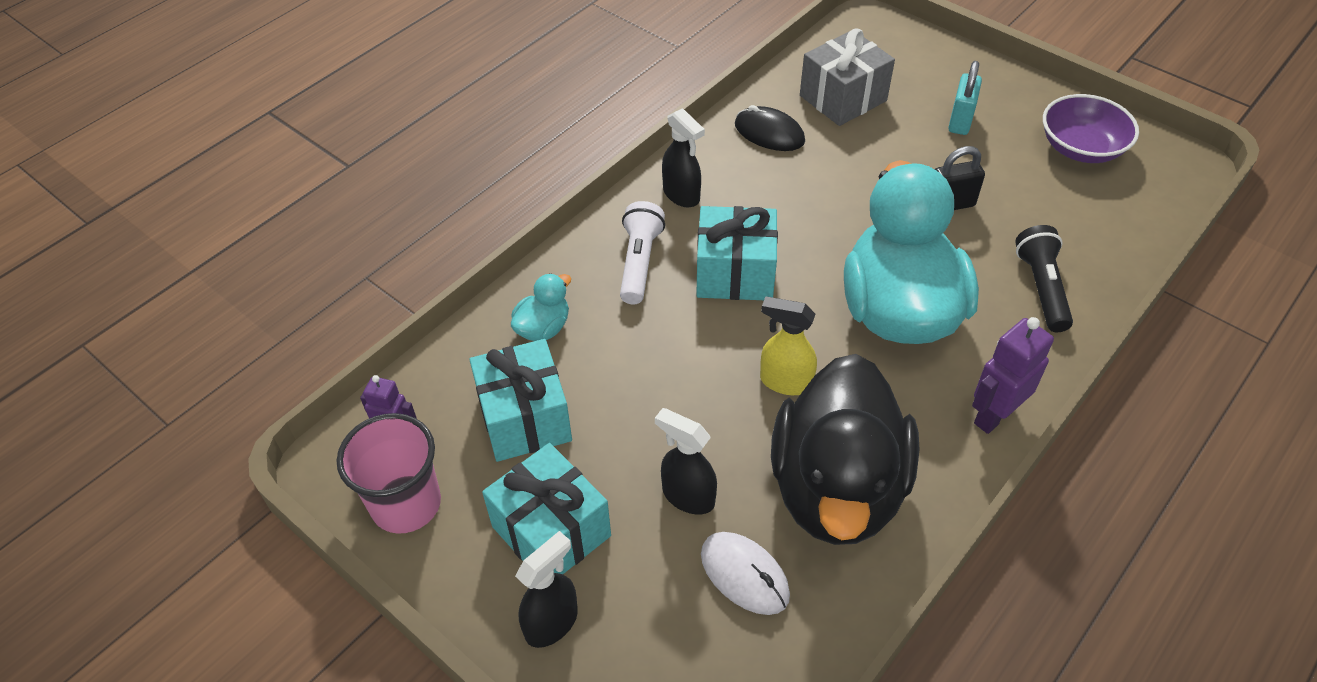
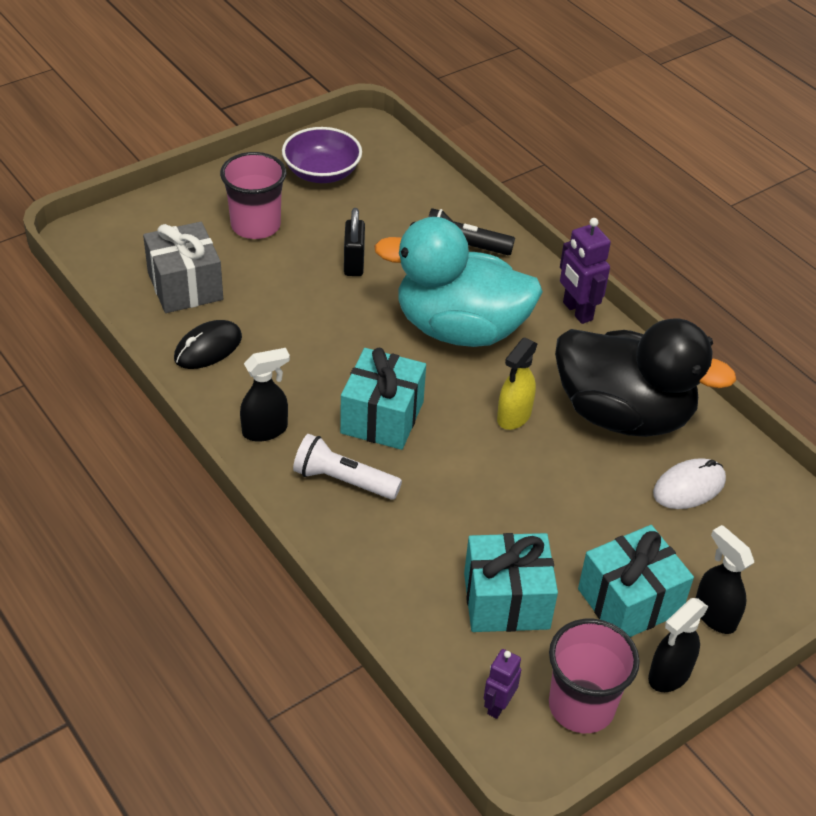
camera: 80 degrees left, 5 degrees down
turquoise duck [511,273,571,341] -> none
black spray bottle [655,408,717,514] -> black spray bottle moved to [648,598,708,692]
turquoise padlock [948,61,982,135] -> pink cup [220,152,286,239]

